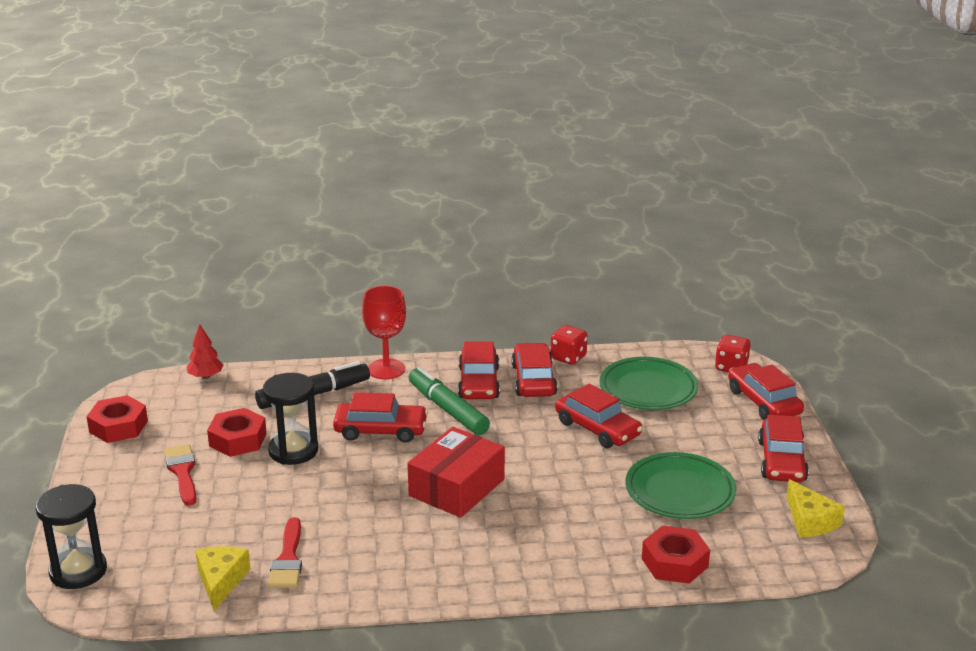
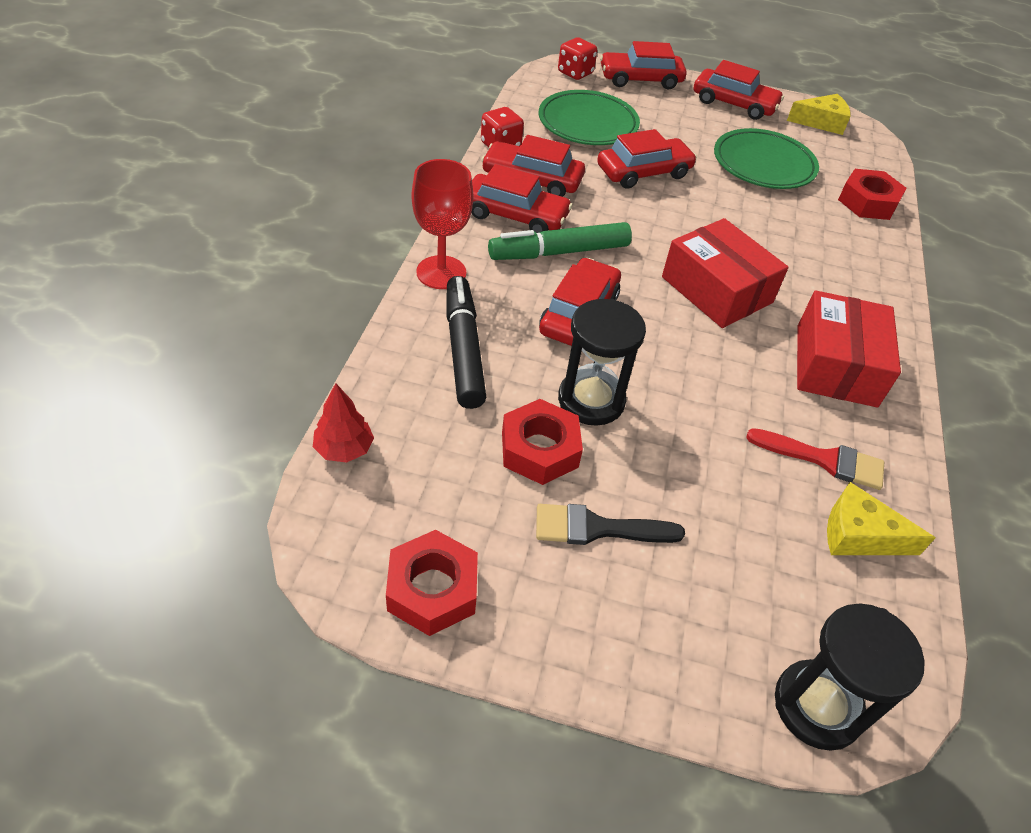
camera: 75 degrees left, 20 degrees up
red brush [164,444,197,506] -> black brush [536,504,685,545]
none -> red box [797,290,901,407]

